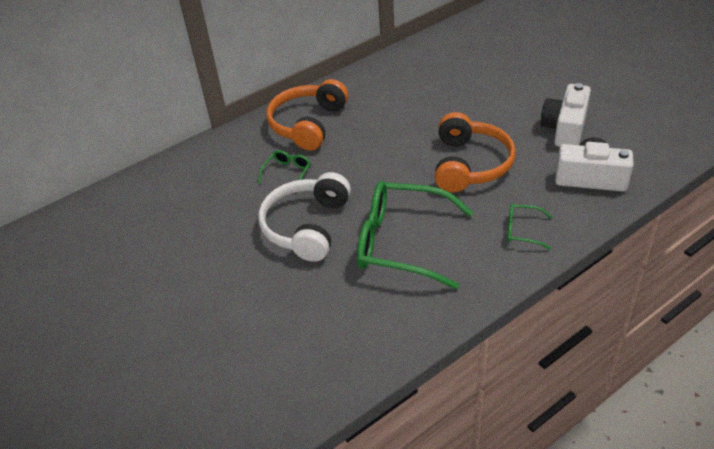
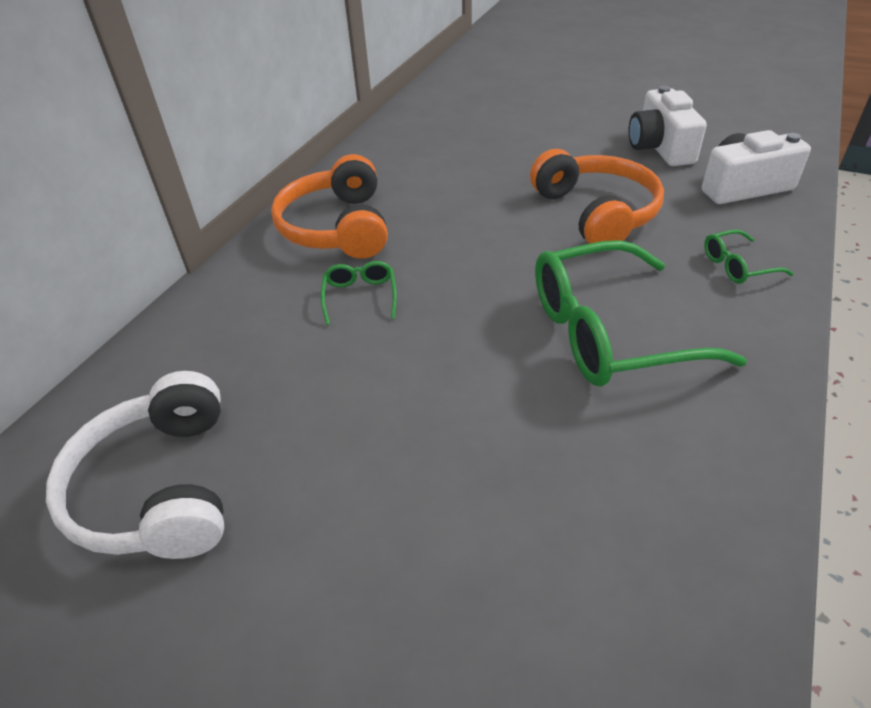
camera: 30 degrees left, 0 degrees up
white headphones [258,172,351,262] -> white headphones moved to [46,371,224,559]

